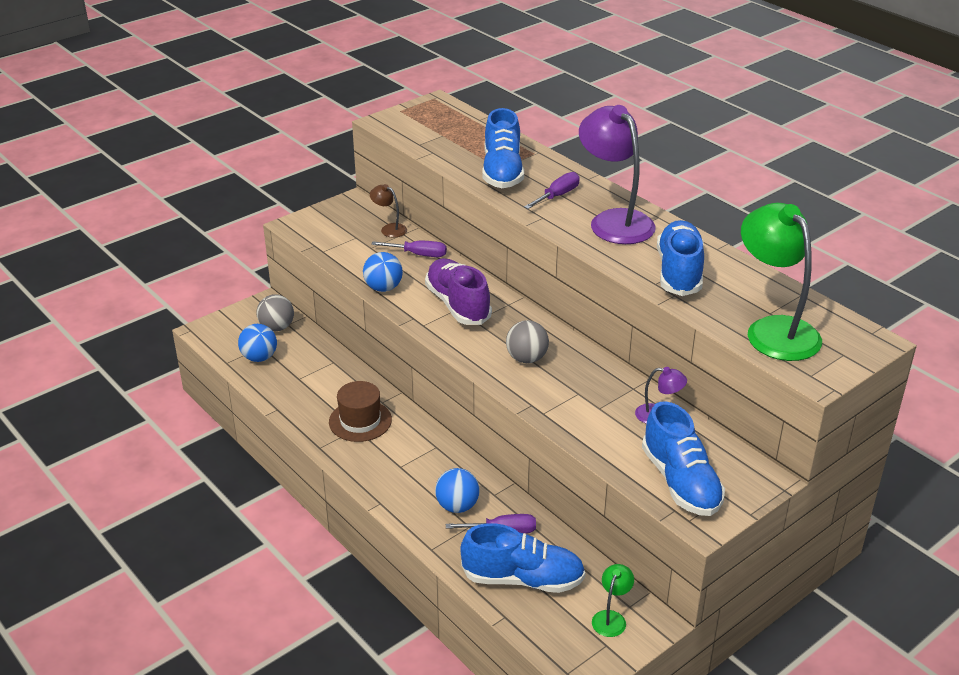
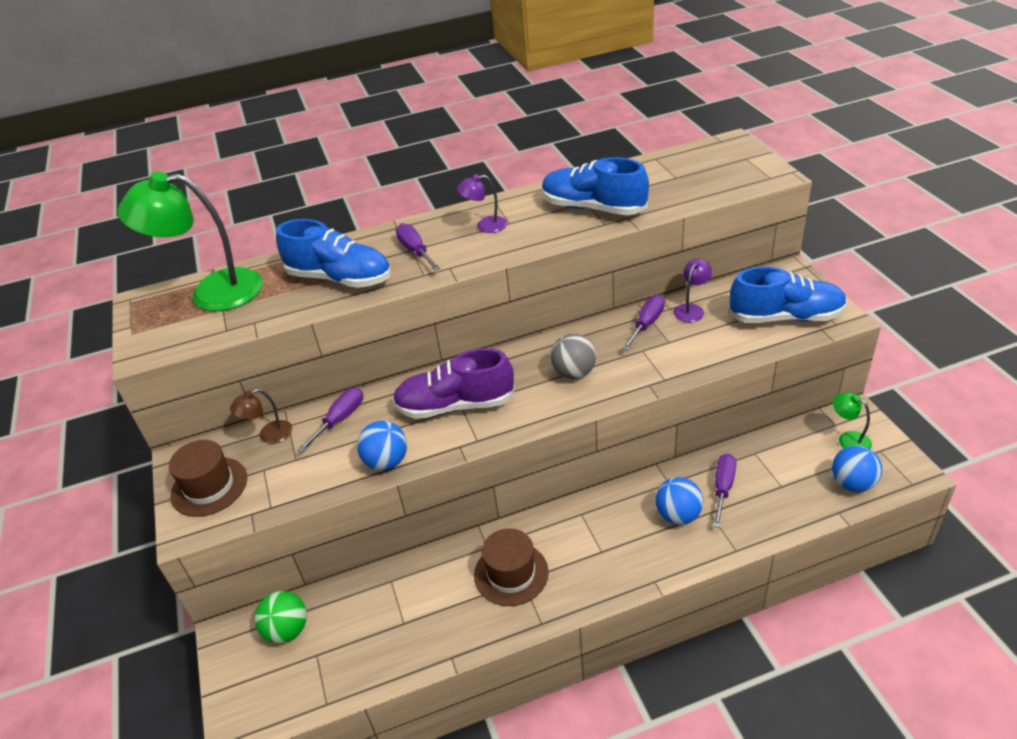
camera: 65 degrees left, 5 degrees up
blue ball [238,324,277,362] -> blue ball moved to [832,445,882,492]
grey ball [257,294,294,331] -> green ball [254,591,307,643]
blue shoe [460,523,585,593] -> none
purple lamp [579,105,656,244] -> purple lamp [457,174,507,233], size x0.46
green lamp [741,203,822,361] -> green lamp moved to [117,172,263,312]
none -> brown hat [169,440,247,517]
none -> purple screwdriver [622,295,665,350]

